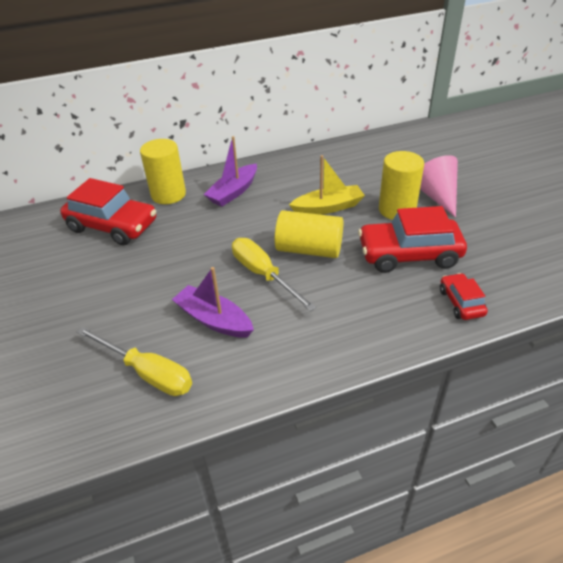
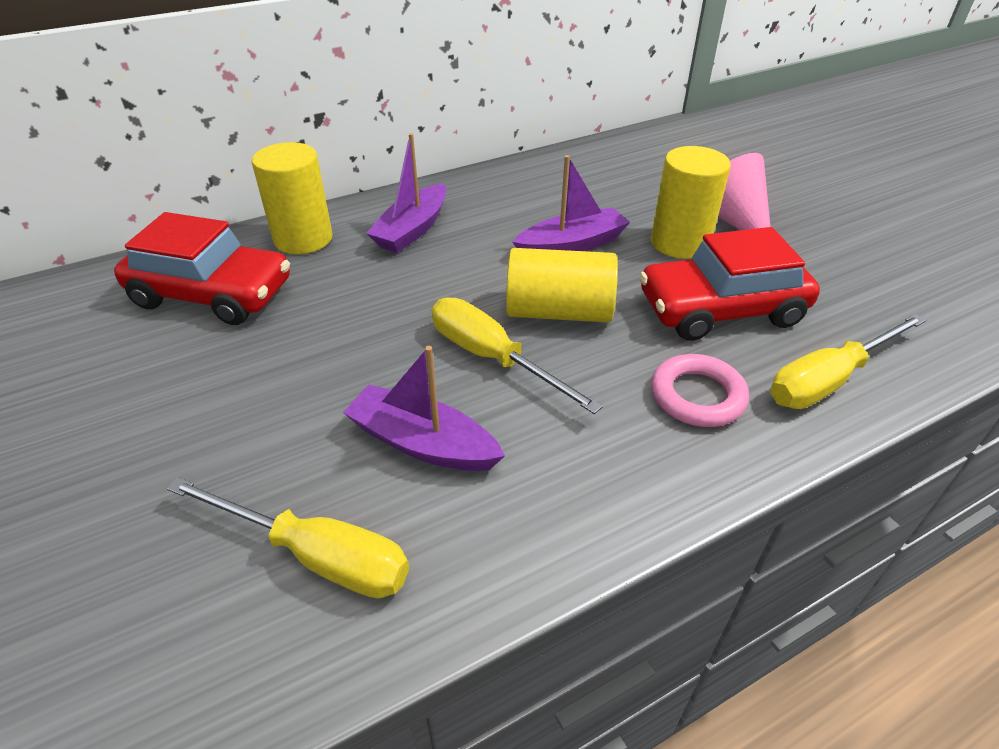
camera: 10 degrees left, 0 degrees up
yellow boat [289,155,365,215] -> purple boat [513,155,630,251]
red car [440,273,488,320] -> yellow screwdriver [770,314,926,409]
none -> pink ring [651,354,749,427]

